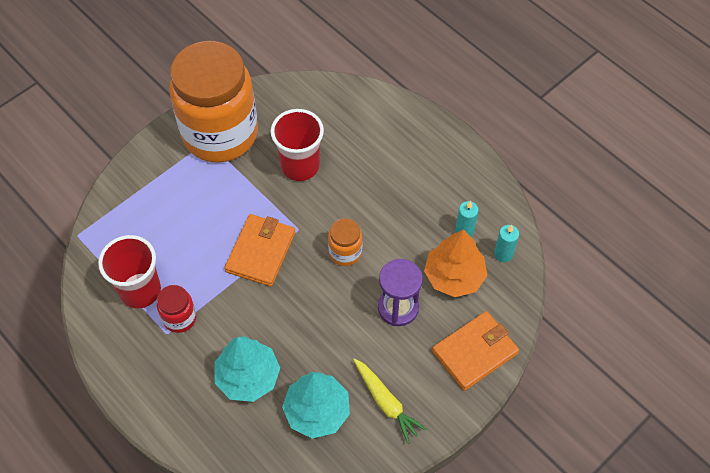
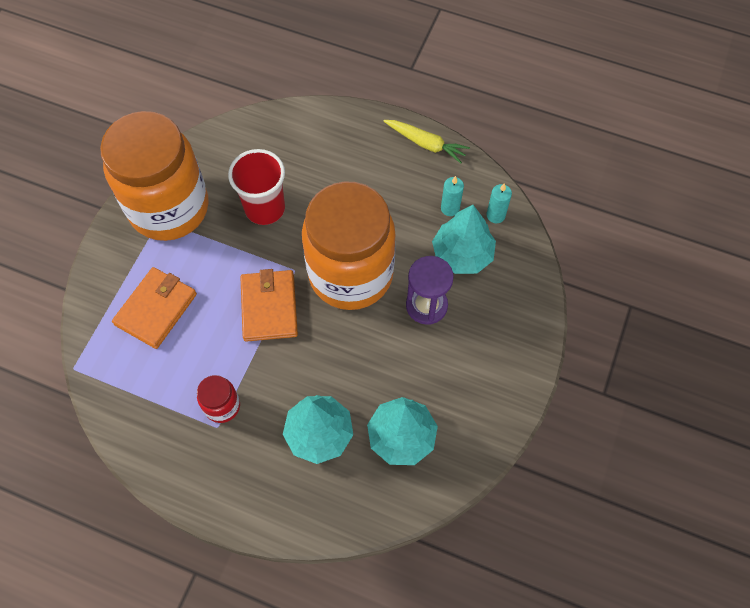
camera: 25 degrees left, 5 degrees up
red cup [98,235,161,308] -> none
orange jar [328,218,362,266] -> orange jar [302,181,396,310], size x2.48
yellow carrot [353,358,426,444] -> yellow carrot moved to [384,120,470,163]
orange tree [424,229,488,297] -> turquoise tree [432,205,496,274]
orange wallet [432,311,519,391] -> orange wallet moved to [112,267,197,349]

